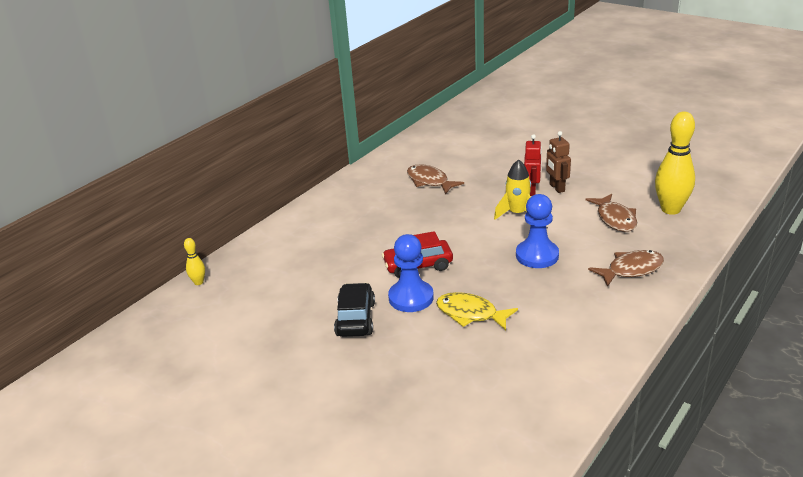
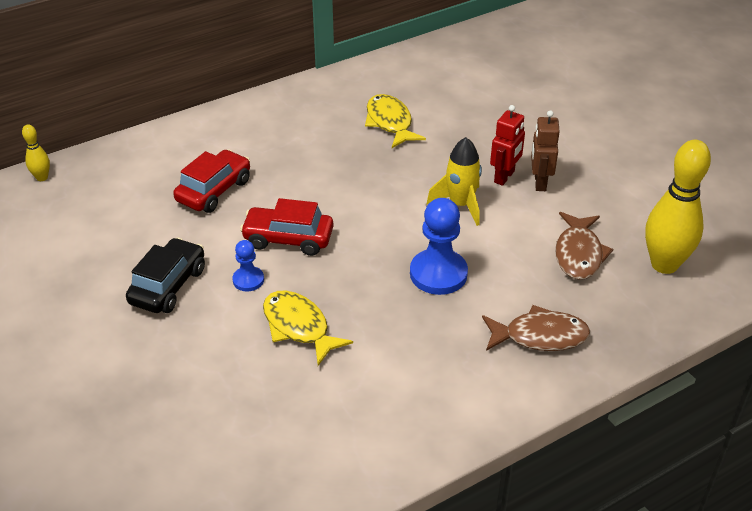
camera: 20 degrees right, 10 degrees up
blue pawn [388,234,434,312] -> blue pawn [232,240,264,291], size x0.54
brown fish [407,164,464,195] -> yellow fish [365,94,426,148]
none -> red car [173,149,250,213]

